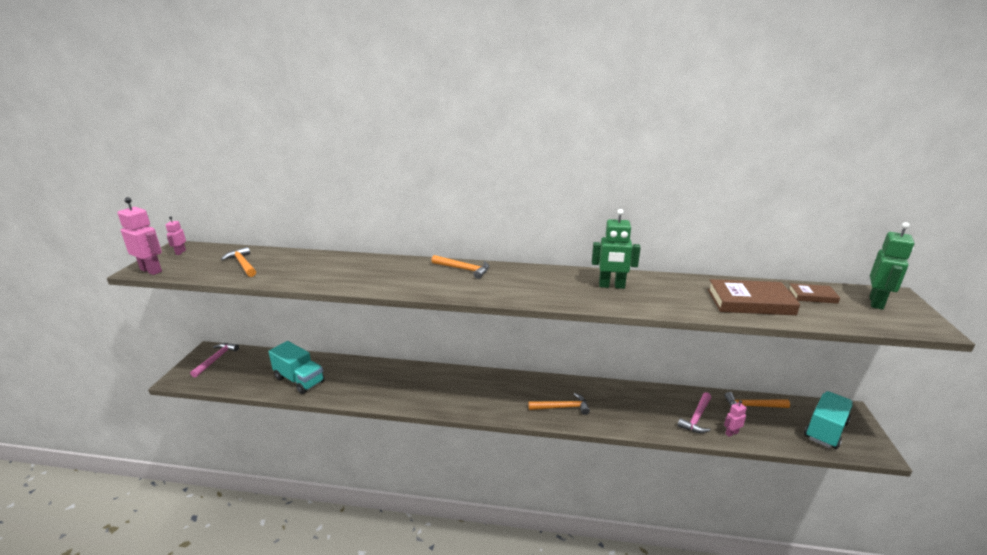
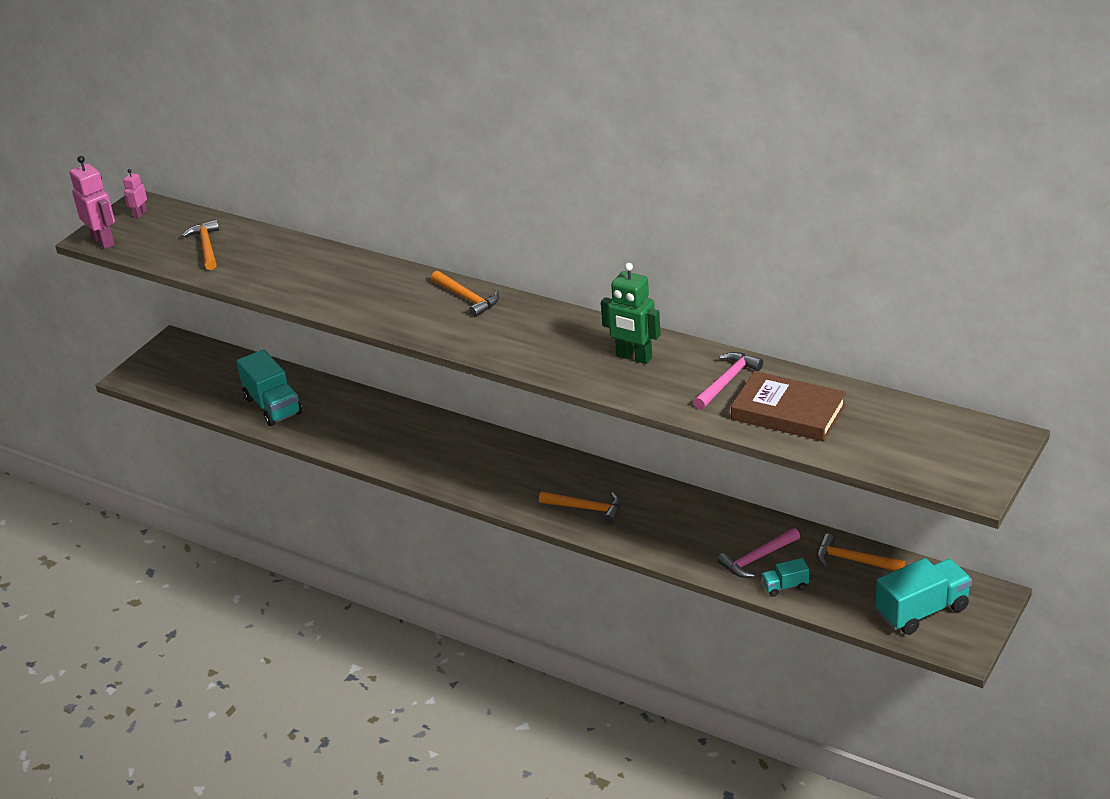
camera: 25 degrees right, 10 degrees up
pink hammer [190,343,239,378] -> pink hammer moved to [694,352,763,409]
pink robot [724,400,747,437] -> turquoise truck [762,558,809,597]
brown book [788,283,840,304] -> none
green robot [870,222,914,310] -> none

